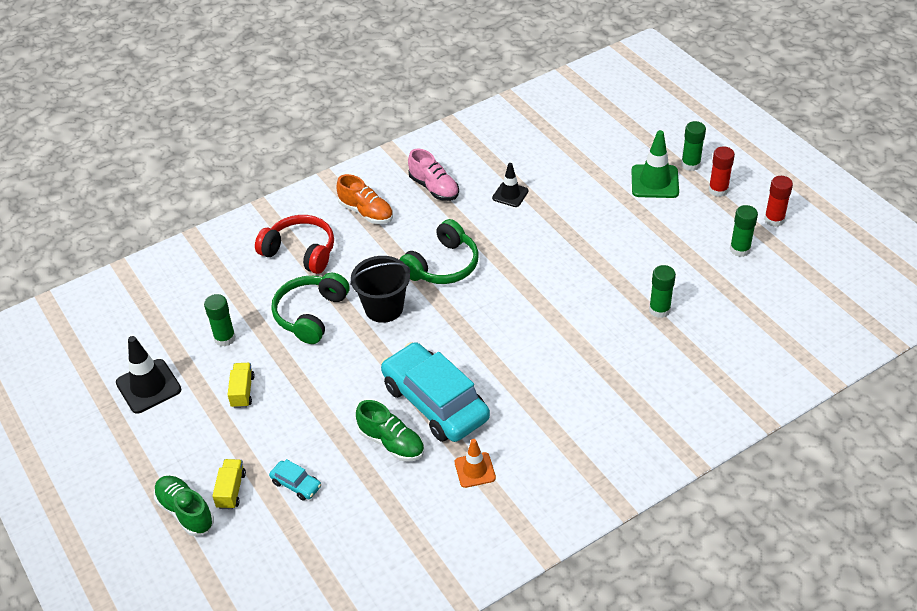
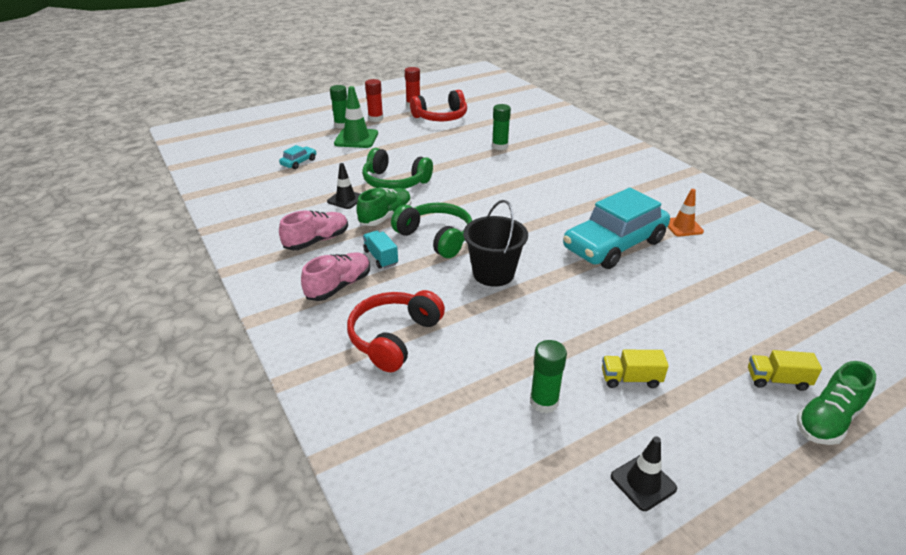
camera: 90 degrees left, 10 degrees down
black traffic cone [116,336,181,413] -> black traffic cone [611,437,677,511], size x0.64
turquoise car [269,459,321,501] -> turquoise car moved to [279,145,316,169]
green headphones [271,273,349,344] -> green headphones moved to [362,148,433,189]
orange shoe [336,174,393,224] -> pink shoe [301,253,370,301]
green shoe [356,400,424,462] -> green shoe moved to [356,188,411,226]
green glue stick [730,205,758,257] -> red headphones [410,90,467,121]
none -> turquoise truck [363,231,398,269]

